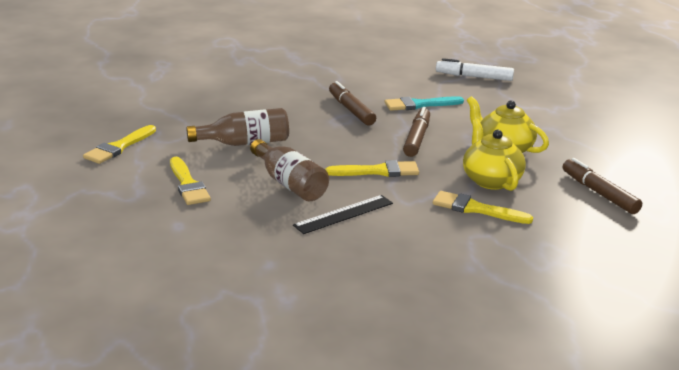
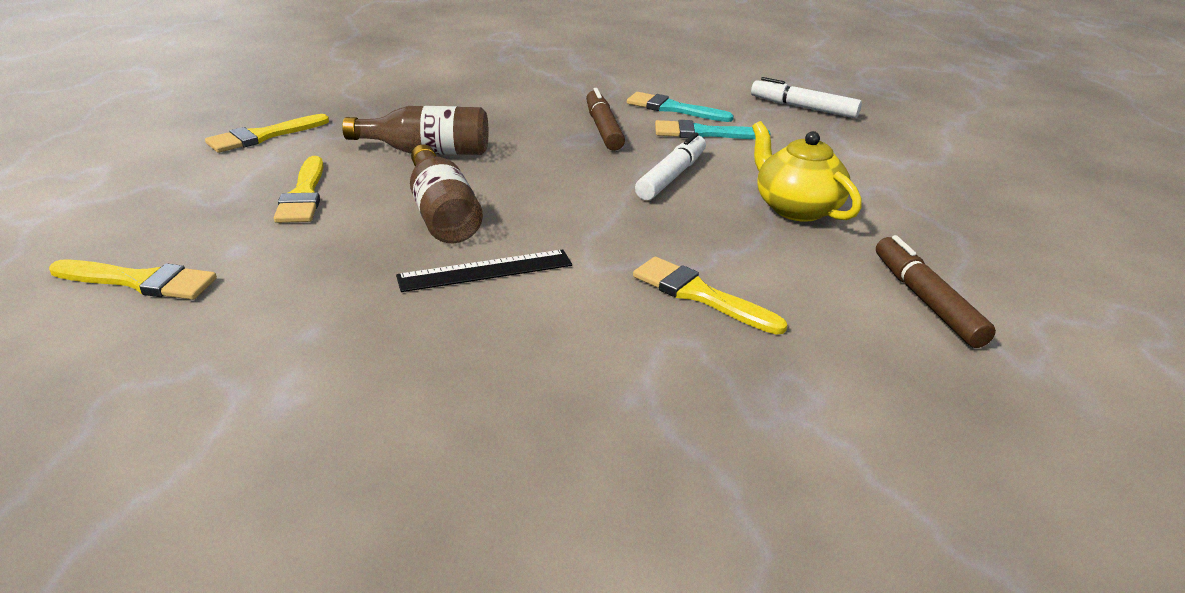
camera: 15 degrees right, 5 degrees up
yellow brush [325,160,419,177] -> yellow brush moved to [49,260,217,300]
brown marker [403,107,430,157] -> white marker [635,132,706,200]
yellow teapot [463,119,526,191] -> none
none -> turquoise brush [627,92,734,122]

